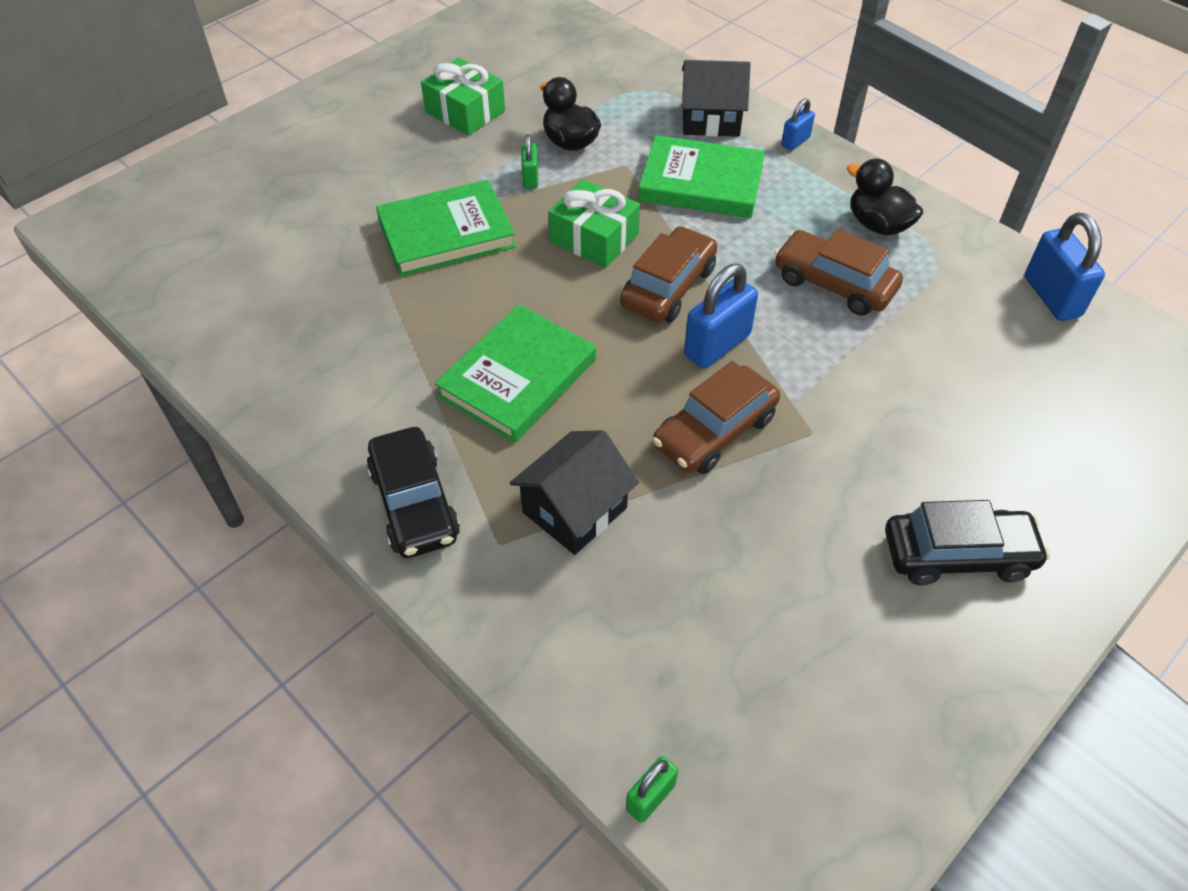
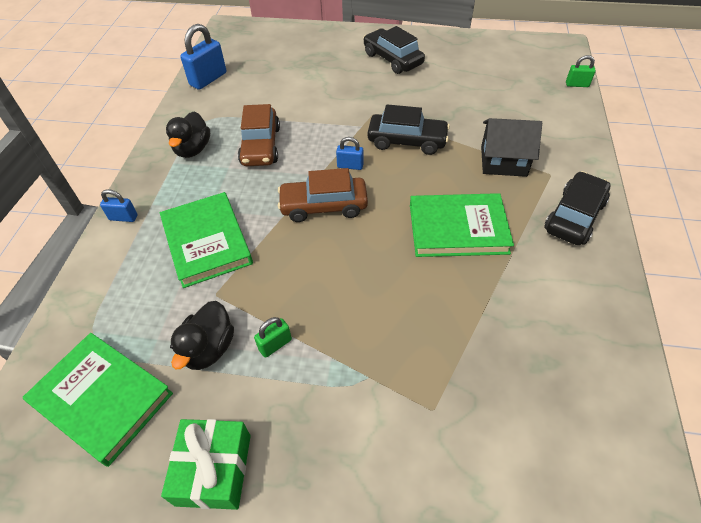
camera: 125 degrees left, 0 degrees up
green book [376,180,516,277] -> green book moved to [22,333,173,467]
green gift [548,179,640,268] -> none
brown car [652,361,780,474] -> black car [367,104,450,155]
black house [682,60,751,137] -> none
blue padlock [684,264,758,368] -> blue padlock [336,137,364,170], size x0.55

